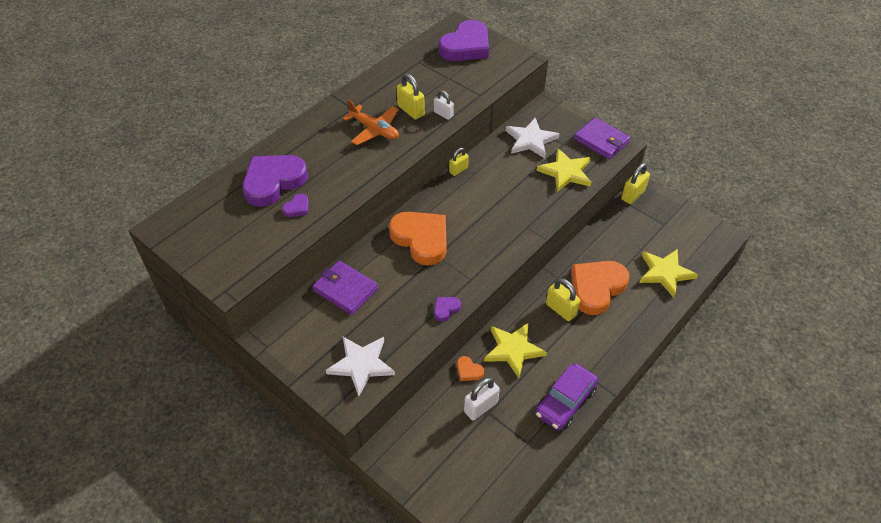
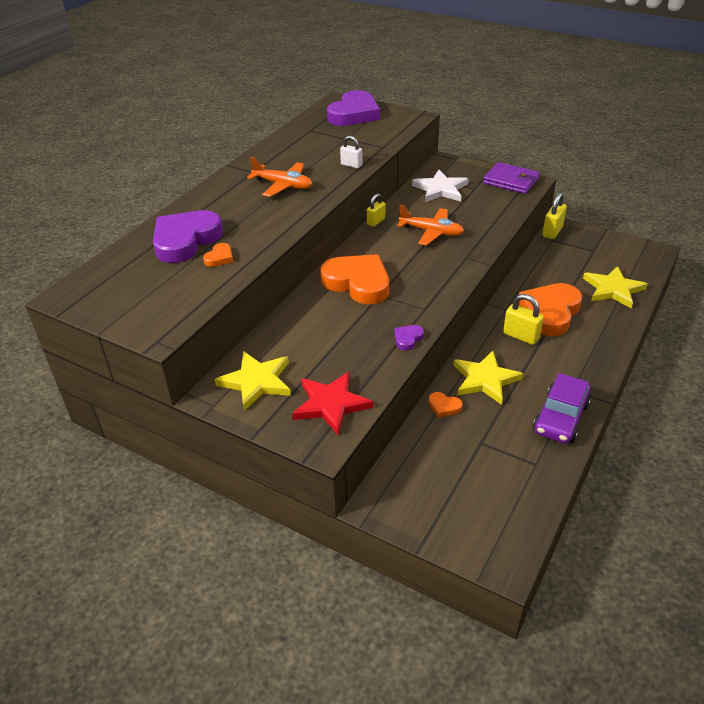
camera: 10 degrees left, 10 degrees down
purple heart [282,193,309,217] -> orange heart [203,243,233,267]
purple wallet [312,260,378,315] -> none
white star [326,337,395,396] -> red star [292,372,373,435]
yellow padlock [397,73,425,120] -> none
white padlock [464,377,500,421] -> none
yellow star [536,148,591,192] -> yellow star moved to [214,351,291,411]
none -> orange plane [397,205,464,246]

